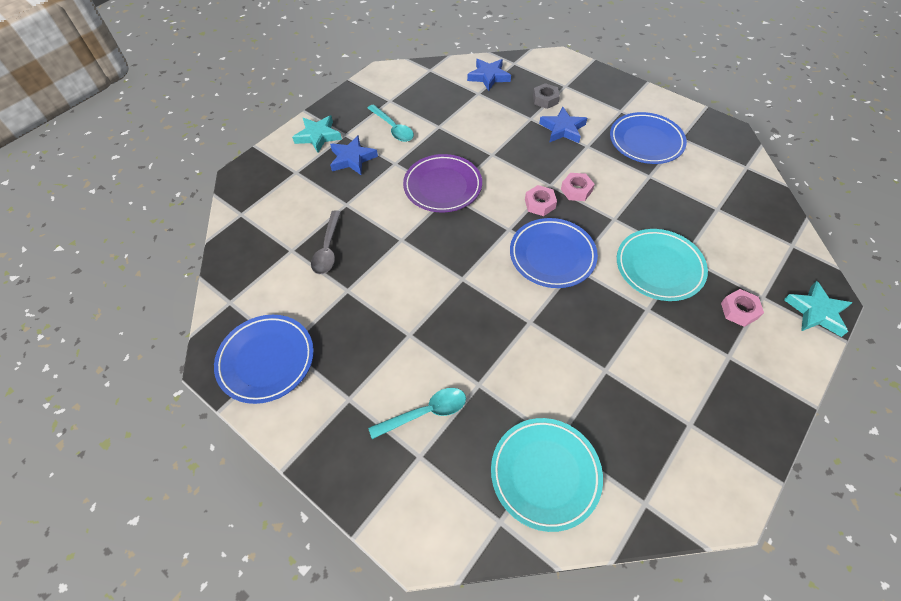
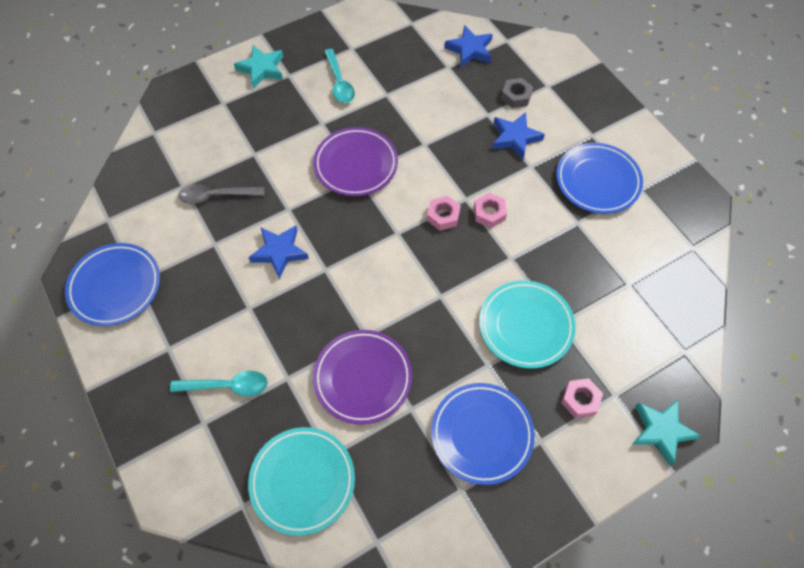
camera: 20 degrees right, 5 degrees up
grey spoon [311,211,341,274] -> grey spoon turned 60 degrees clockwise [178,184,264,204]
blue star [330,135,378,175] -> blue star moved to [248,225,309,279]
blue plate [510,218,598,288] -> blue plate moved to [431,383,535,485]
none -> purple plate [313,330,412,425]

